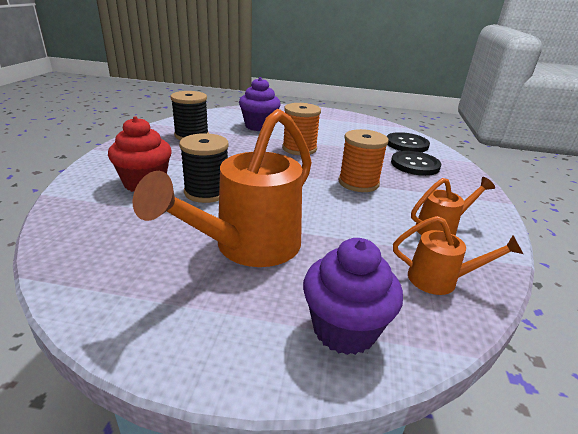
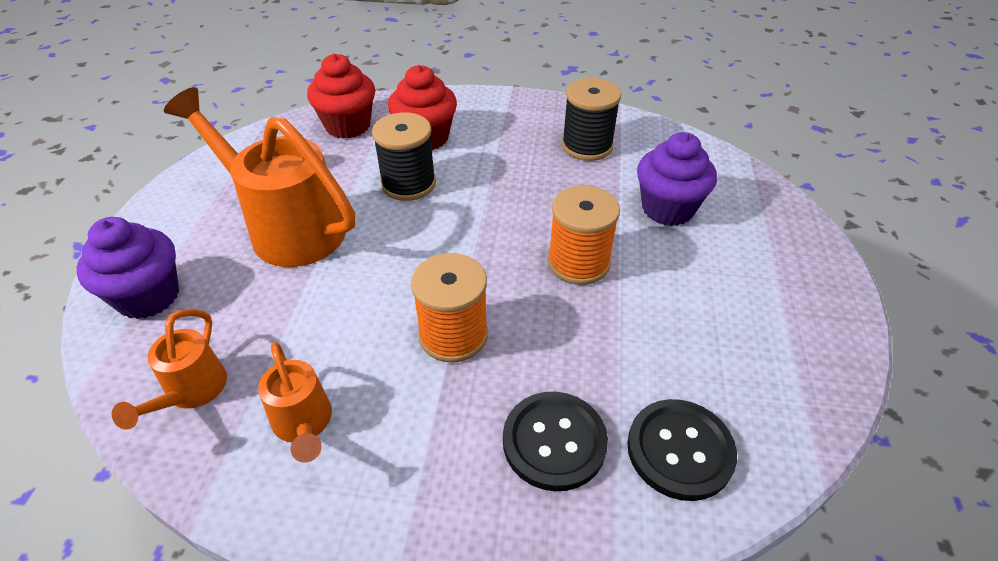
camera: 90 degrees right, 15 degrees up
none -> red cupcake [307,54,375,139]

